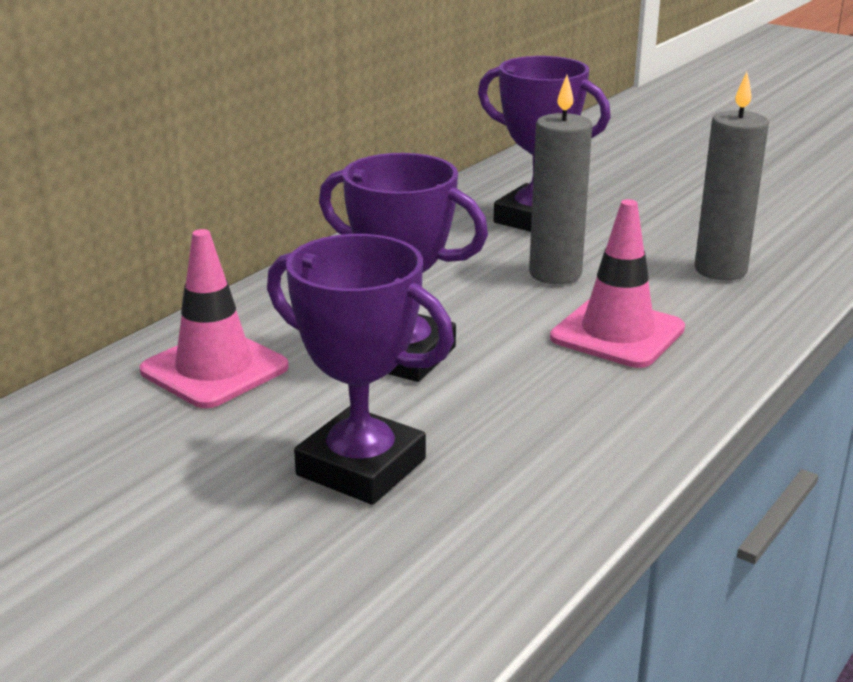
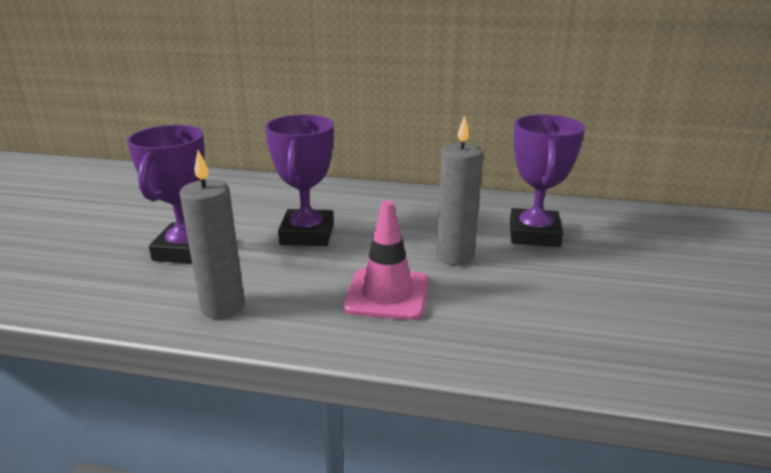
camera: 65 degrees right, 0 degrees up
pink traffic cone [140,229,289,408] -> none
grey candle [694,72,769,280] -> grey candle moved to [179,150,245,319]

